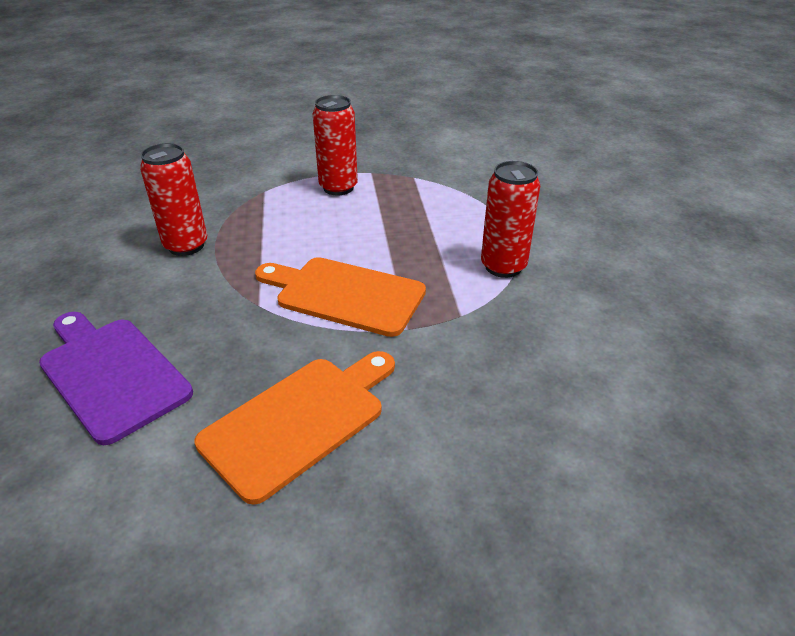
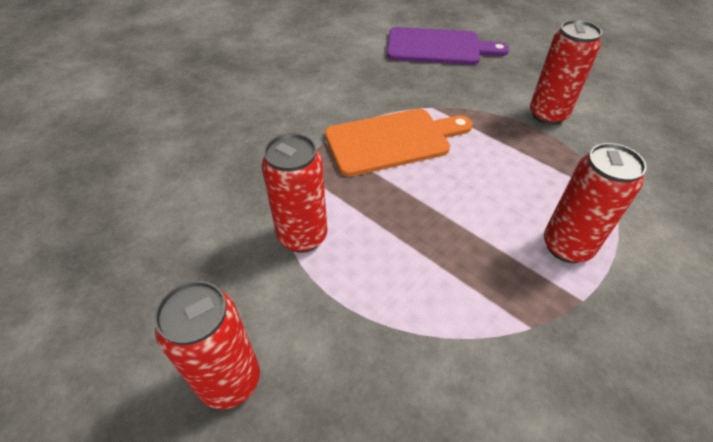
camera: 140 degrees right, 10 degrees up
orange cutting board [194,351,395,505] -> none
none -> red can [154,281,260,409]

